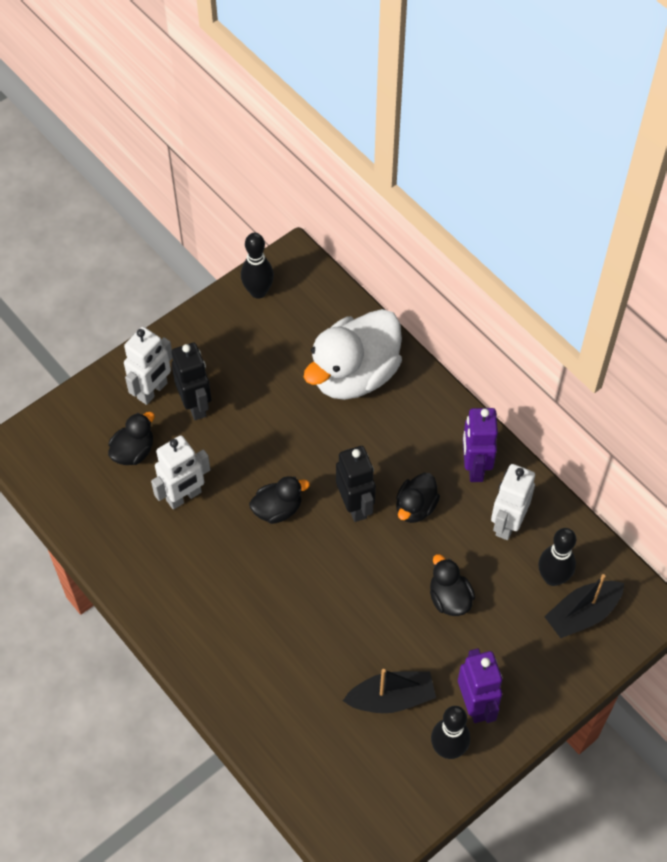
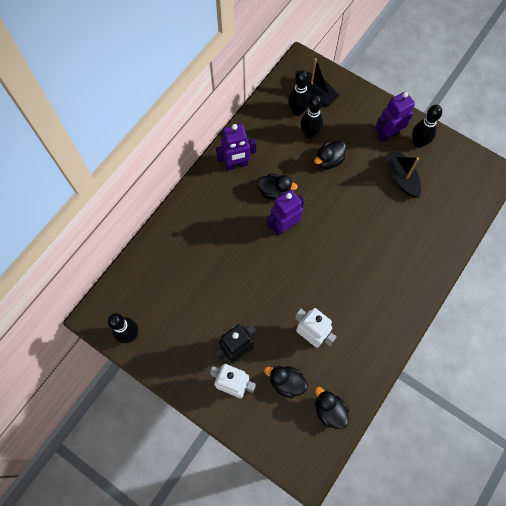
camera: 105 degrees left, 10 degrees up
black duck [249,476,310,524] -> black duck moved to [315,387,349,429]
white duck [304,309,402,400] -> none
black robot [336,446,376,522] -> purple robot [266,190,304,236]
white robot [491,464,535,540] -> none
none -> black bowling pin [301,95,323,139]

